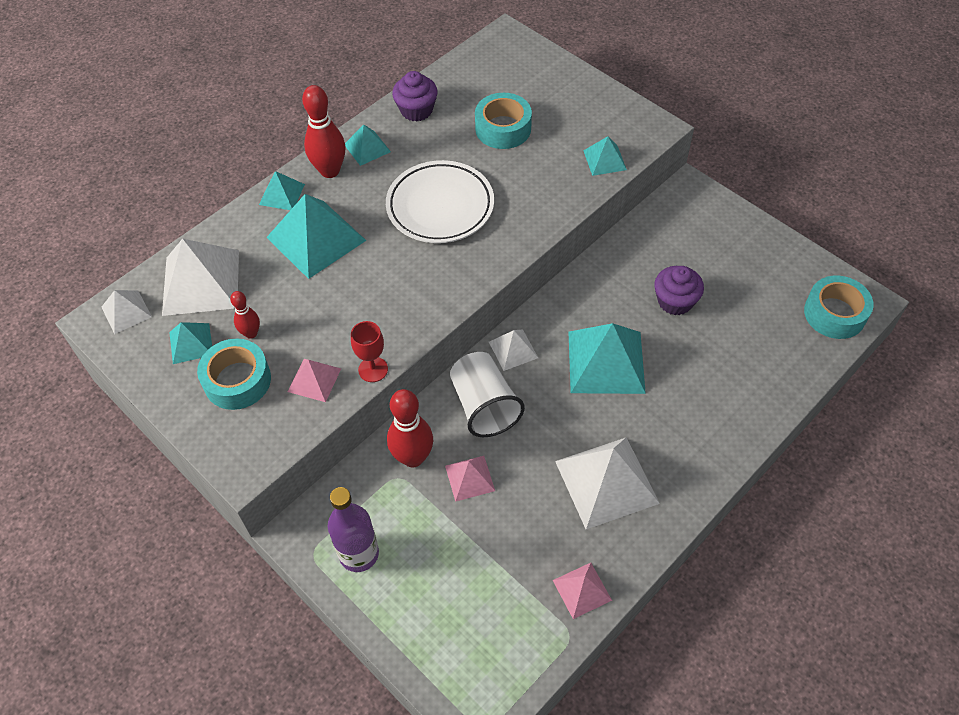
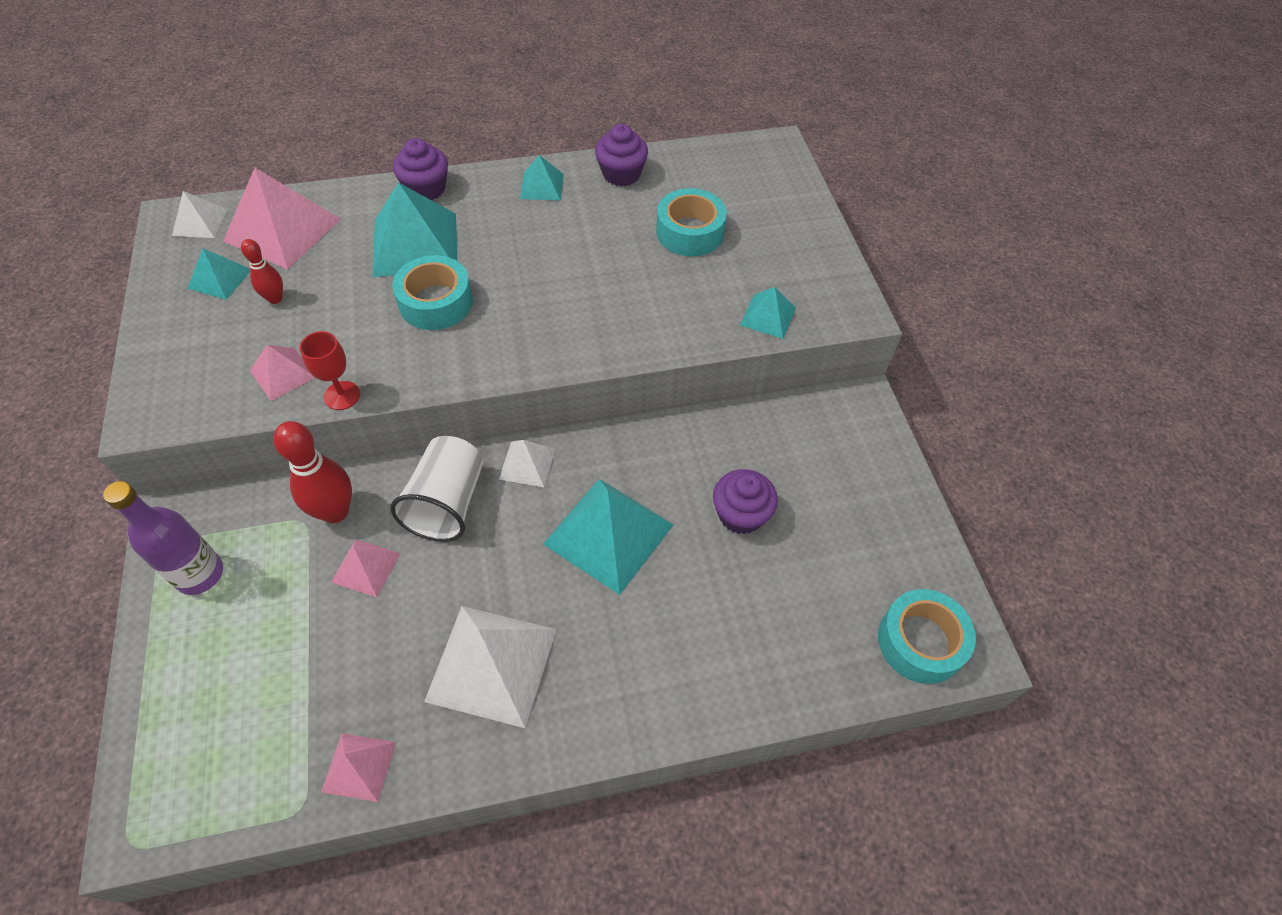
camera: 30 degrees right, 0 degrees up
white pyramid [162,239,239,316] -> pink pyramid [223,168,341,269]
turquoise tape [197,339,271,410] -> turquoise tape moved to [392,255,473,330]
turquoise pyramid [259,171,305,210] -> purple cupcake [393,138,448,200]
red bowling pin [302,85,345,178] -> none
white plate [386,160,494,243] -> none

